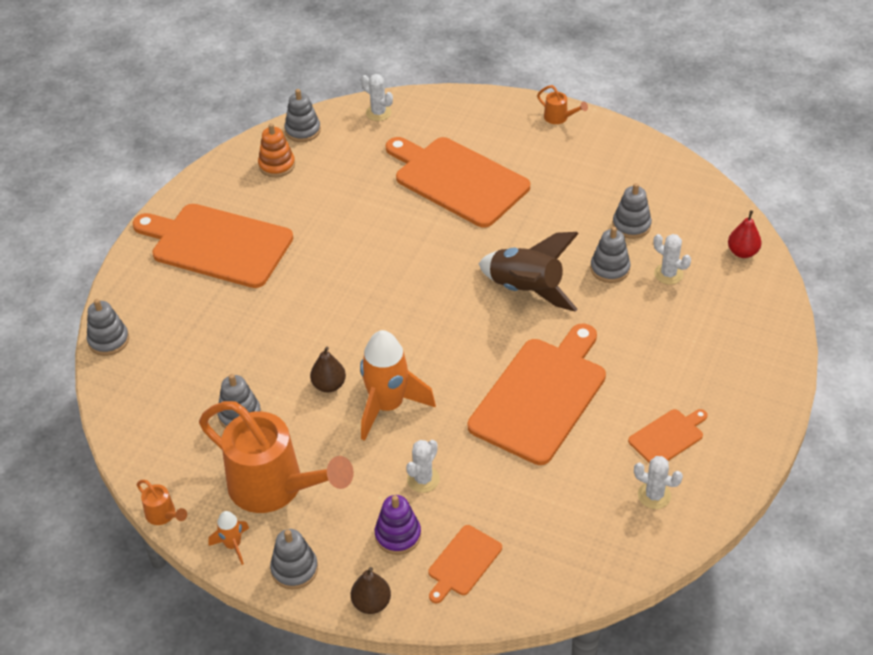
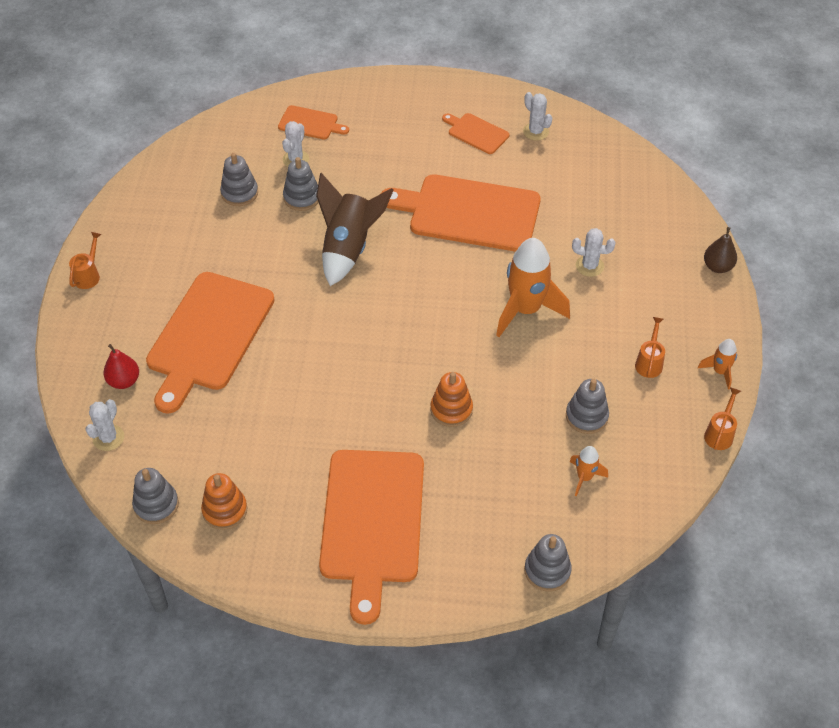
camera: 110 degrees left, 5 degrees up
orange watering can [199,401,354,513] -> orange watering can [635,317,665,378], size x0.40
grey stacking toy [270,529,318,589] -> none
brown pear [310,347,346,392] -> none
purple stacking toy [375,495,421,555] -> none
orange cutting board [428,525,502,603] -> orange cutting board moved to [278,105,349,139]
white cactus [634,456,683,509] -> white cactus turned 45 degrees counterclockwise [523,92,552,141]
red pear [728,210,762,258] -> red pear moved to [103,344,139,389]
none -> orange stacking toy [430,372,473,427]
none -> orange rocket [570,446,608,496]

